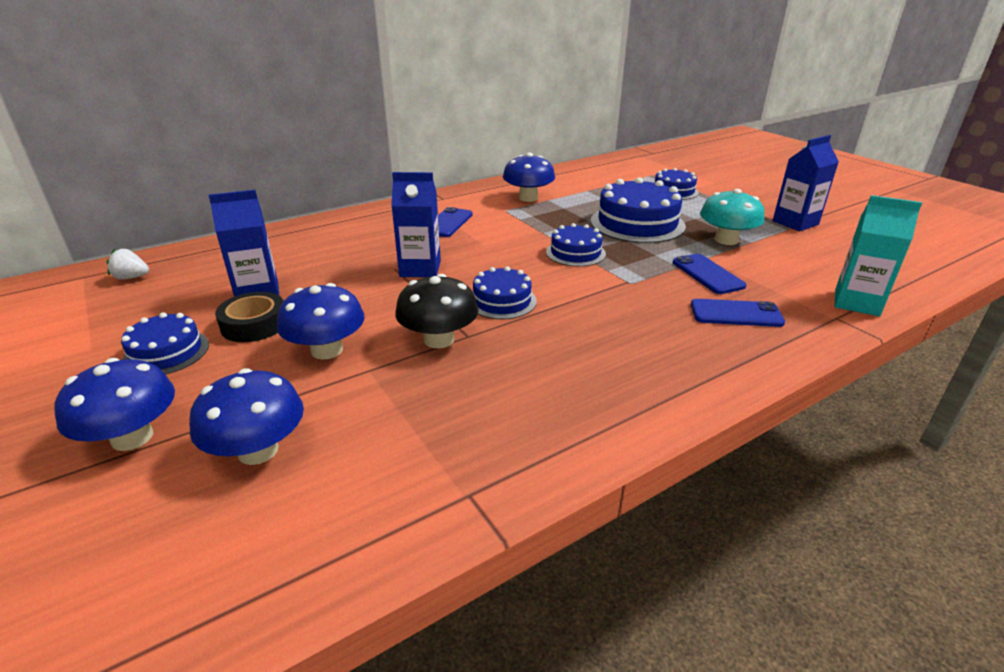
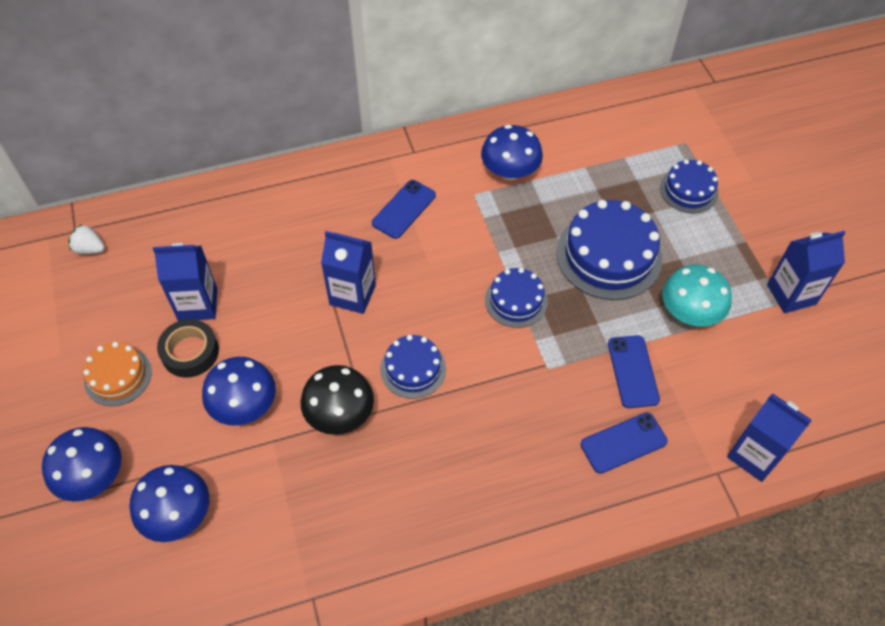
camera: 15 degrees right, 25 degrees up
blue cake [121,312,209,374] -> orange cake [83,342,152,406]
blue phone [691,299,785,327] -> blue phone turned 45 degrees counterclockwise [581,412,668,474]
turquoise carton [834,195,922,316] -> blue carton [727,394,811,482]

